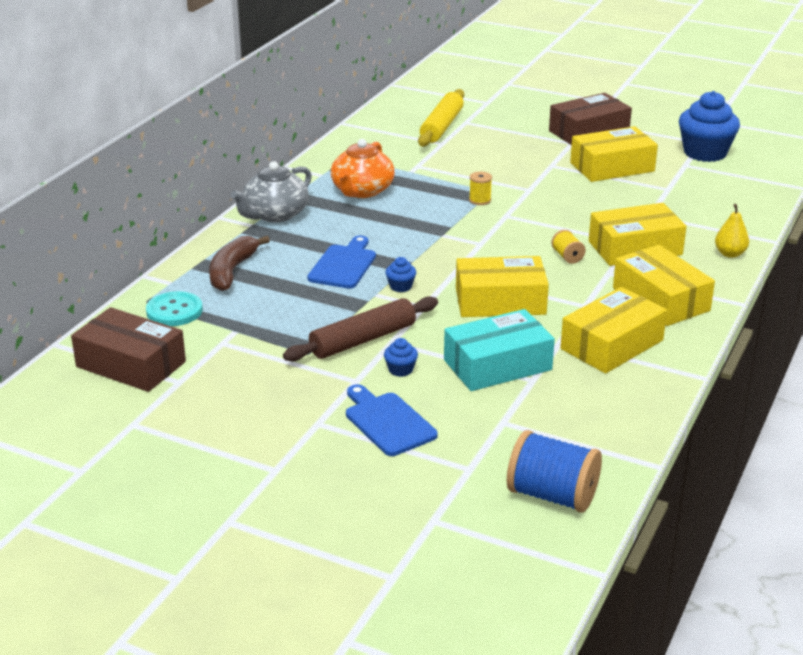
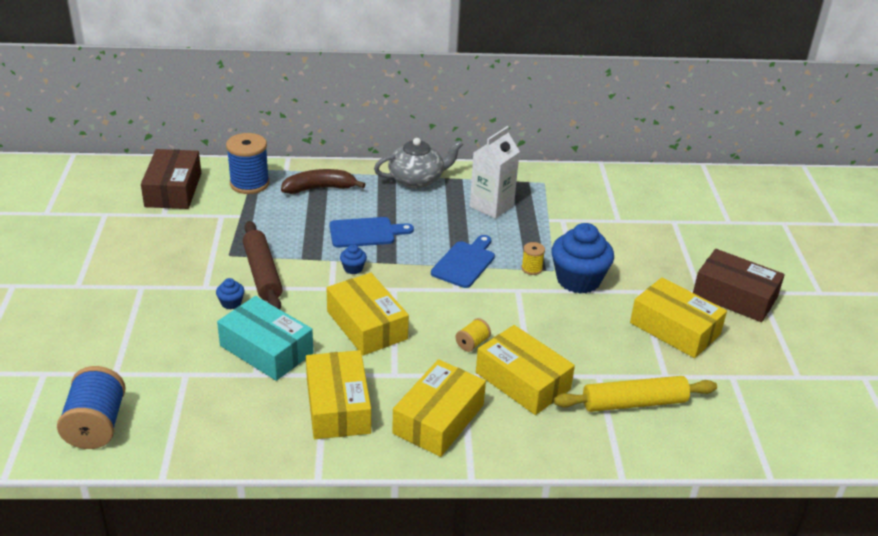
camera: 60 degrees right, 5 degrees up
turquoise button [146,291,203,326] -> blue spool [226,133,270,194]
grey teapot [231,161,312,223] -> grey teapot turned 150 degrees clockwise [374,138,463,188]
brown rolling pin [283,296,438,361] -> brown rolling pin turned 45 degrees clockwise [243,221,282,309]
orange teapot [331,139,394,198] -> white carton [470,126,520,219]
blue cutting board [346,384,438,456] -> blue cutting board moved to [431,235,495,288]
yellow rolling pin [418,89,464,147] -> yellow rolling pin moved to [554,376,717,412]
yellow box [560,287,667,373] -> yellow box turned 60 degrees clockwise [306,350,371,439]
blue cupcake [679,91,740,162] -> blue cupcake moved to [552,223,614,294]
yellow pear [715,204,749,258] -> none

